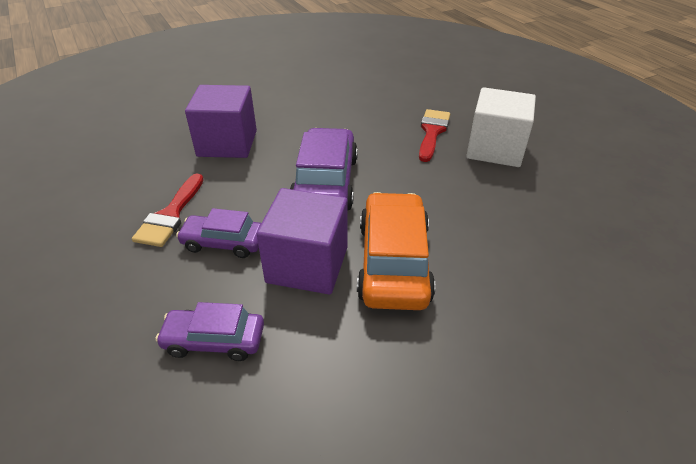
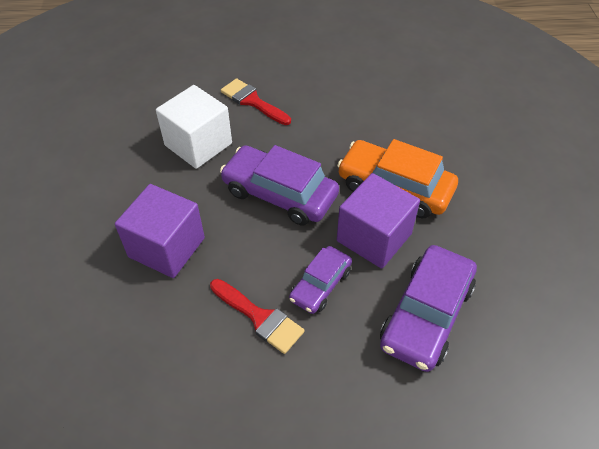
camera: 65 degrees left, 10 degrees up
purple car [155,302,264,361] -> purple car [380,245,477,372], size x1.71
white cube [466,87,536,167] -> white cube moved to [156,85,232,169]

